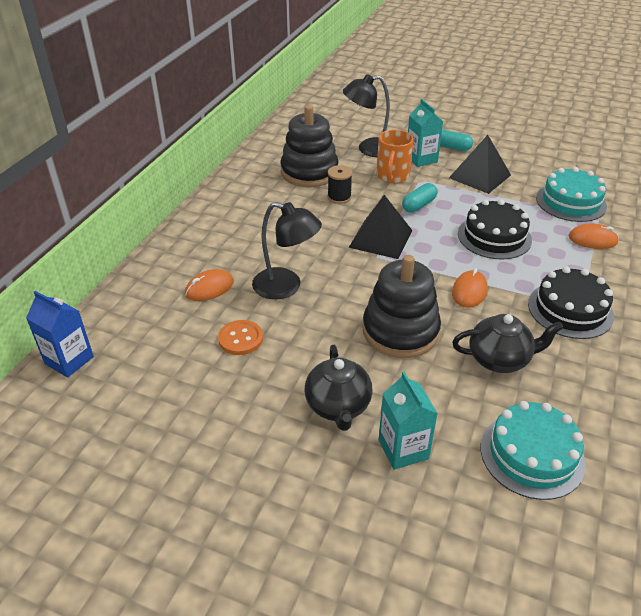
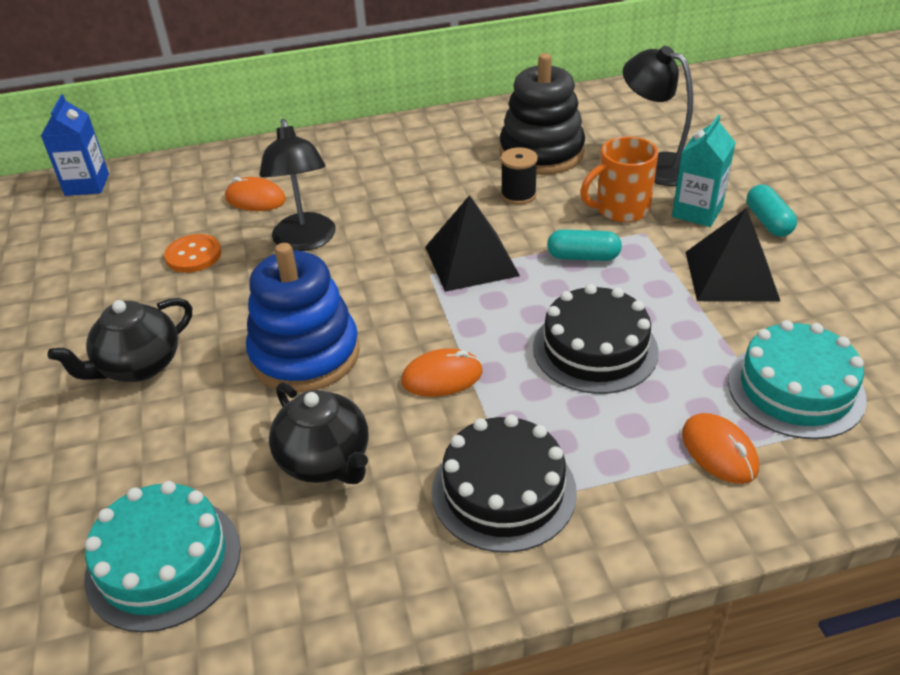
camera: 55 degrees right, 0 degrees up
black stacking toy [363,255,441,358] -> blue stacking toy [246,243,360,393]
turquoise carton [379,372,438,470] -> none

